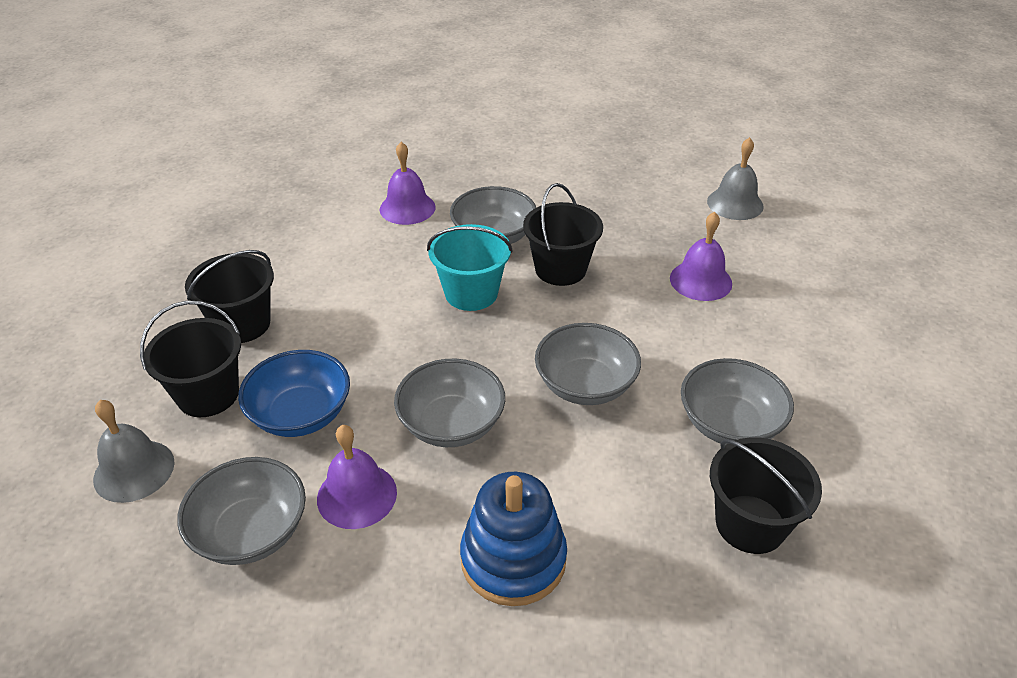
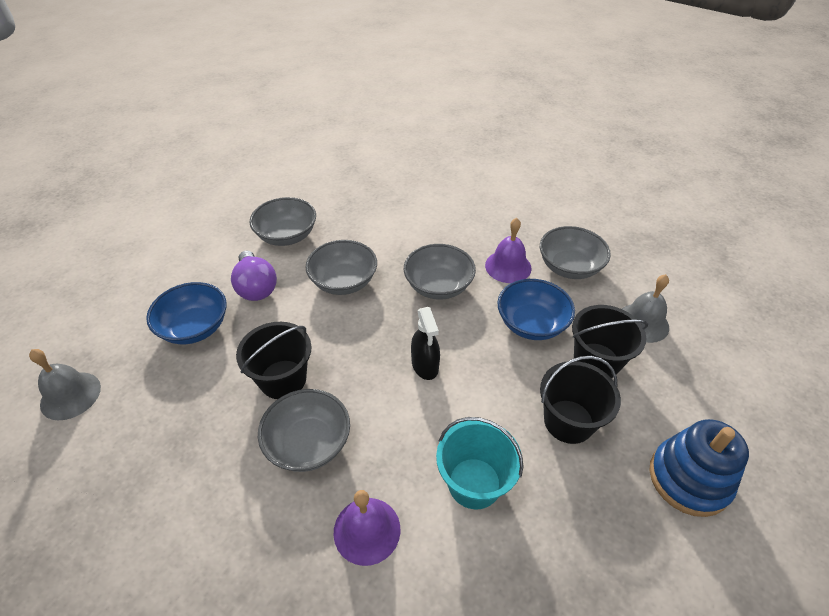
camera: 155 degrees left, 5 degrees up
turquoise bucket [427,224,513,311] -> turquoise bucket moved to [436,417,524,509]
blue stacking toy [460,472,567,606] -> blue stacking toy moved to [649,419,749,517]
purple bell [670,212,732,301] -> blue bowl [146,282,227,344]
black bucket [710,437,822,554] -> none
none -> purple light bulb [231,251,277,301]
none -> black spray bottle [411,307,440,380]

